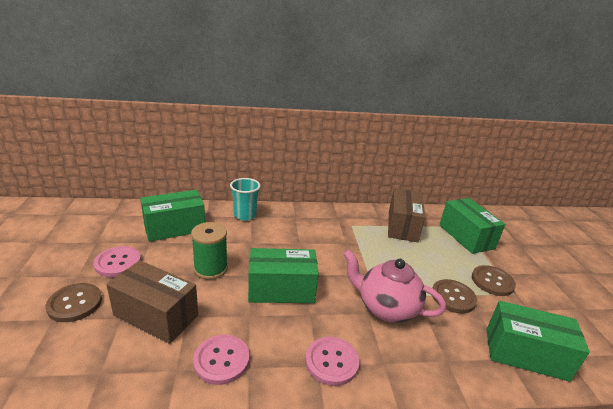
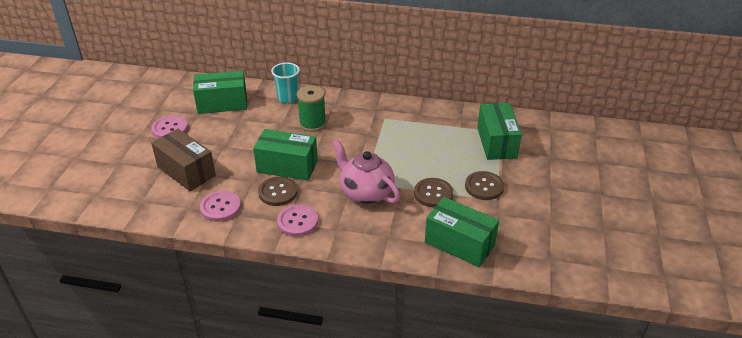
camera: 20 degrees right, 10 degrees up
brown button [45,283,102,322] -> brown button moved to [258,176,298,206]
green spool [191,222,228,280] -> green spool moved to [297,85,326,132]
brown box [388,188,425,242] -> none

